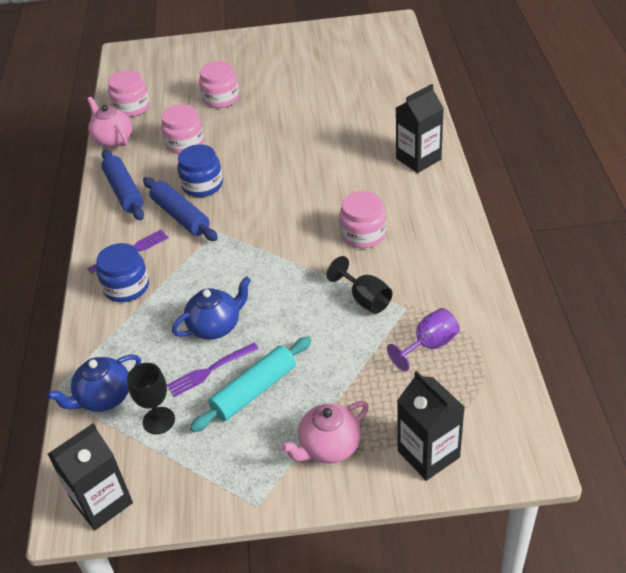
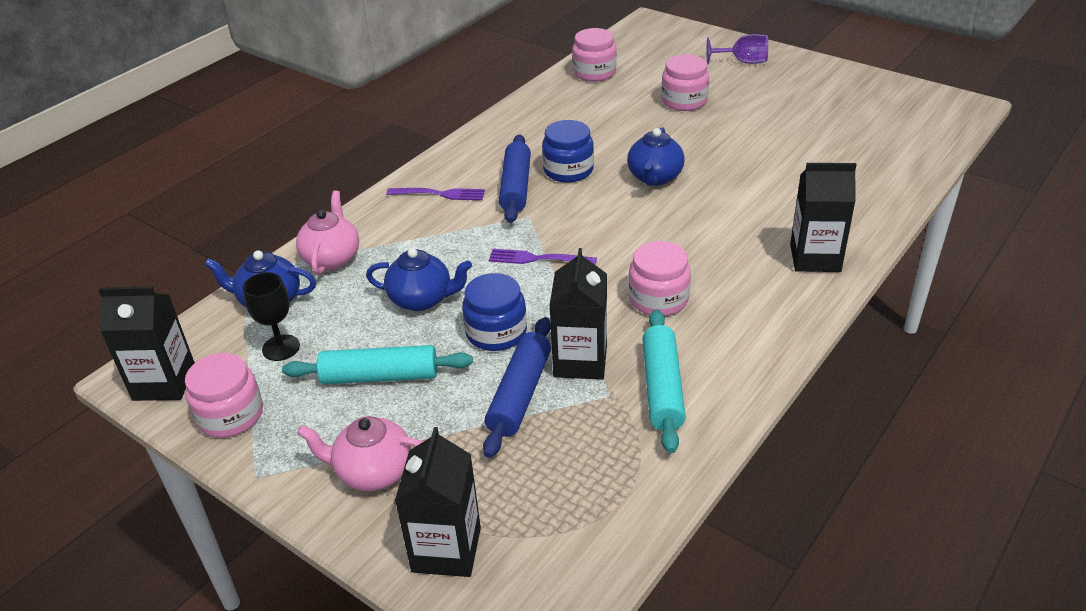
camera: 40 degrees right, 5 degrees down
pink teapot [87,97,132,148] -> pink teapot moved to [296,190,359,275]
blue jar [96,243,149,302] -> blue jar moved to [462,273,527,351]
blue rolling pin [101,149,144,221] -> blue rolling pin moved to [483,317,551,458]
pink jar [161,104,204,154] -> pink jar moved to [185,353,263,438]
purple fork [167,343,259,397] -> purple fork moved to [489,249,597,265]
black goblet [327,256,392,313] -> black carton [549,248,607,380]
purple goblet [387,308,460,372] -> purple goblet moved to [707,34,768,64]
none -> blue teapot [627,127,685,186]
none -> turquoise rolling pin [642,309,686,454]

